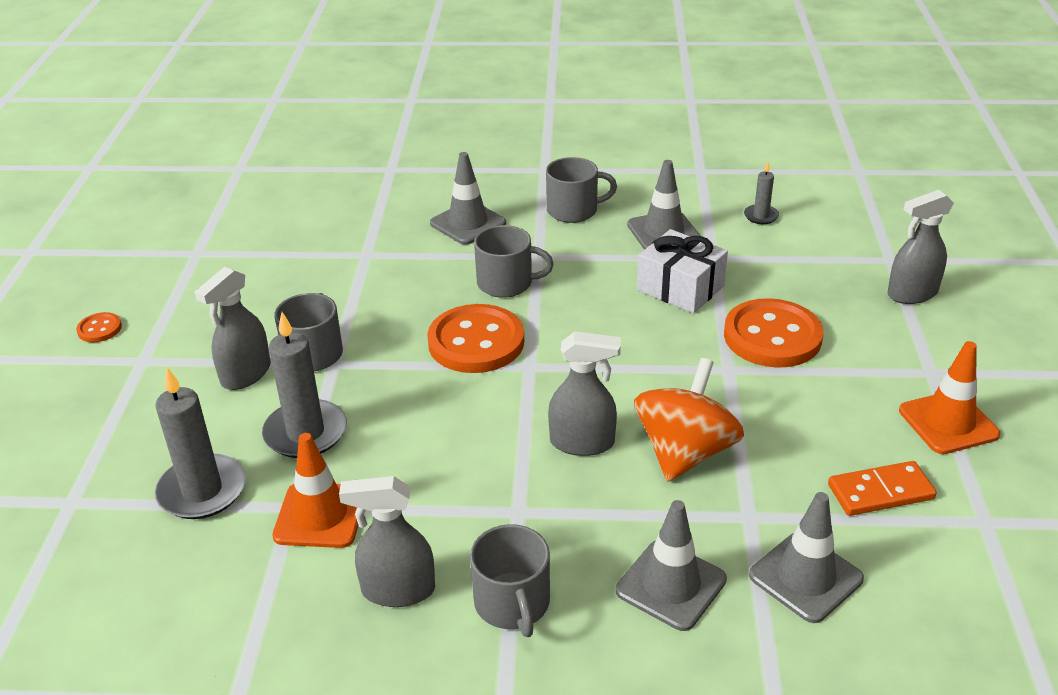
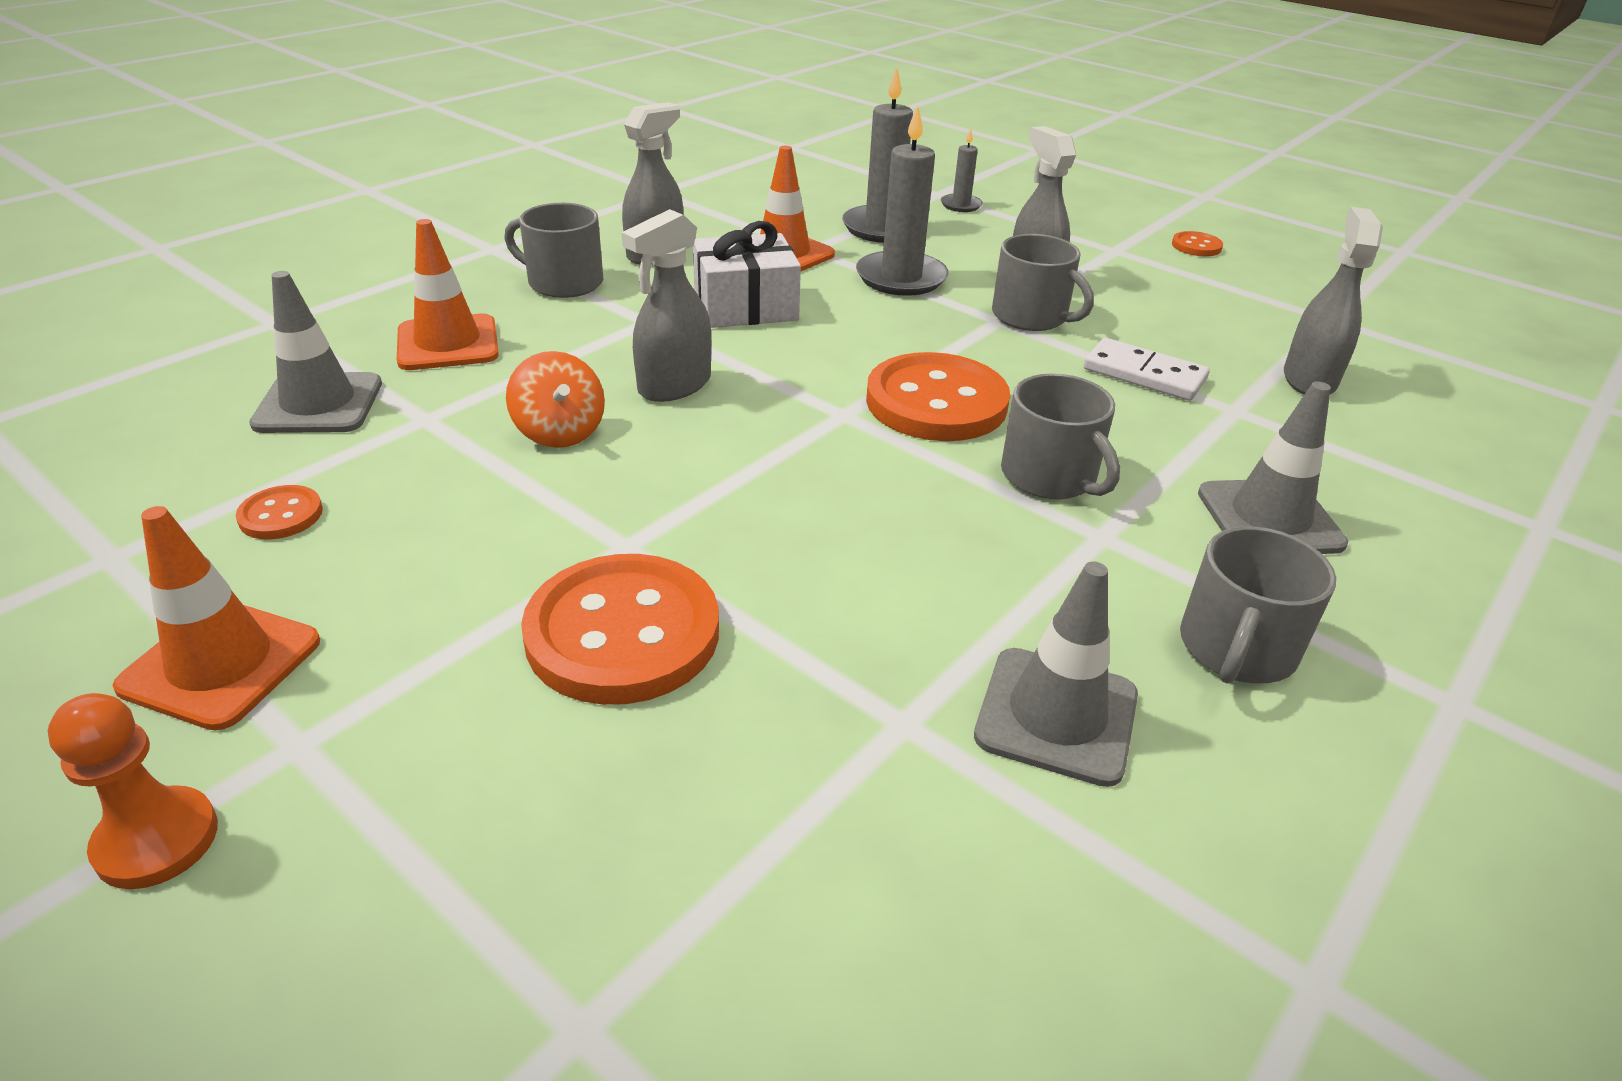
camera: 125 degrees right, 0 degrees up
grey mug [474,225,554,298] -> grey mug turned 75 degrees counterclockwise [1001,373,1120,499]
grey traffic cone [616,500,727,631] -> orange traffic cone [397,219,499,370]
orange spinning top [634,358,744,482] -> orange spinning top [506,351,605,448], size x0.61
white gift [637,229,728,313] -> white gift moved to [693,221,801,328]
grey candle [744,162,779,224] -> grey candle moved to [941,129,982,212]
orange domino [828,461,937,516] -> orange button [236,485,323,539]
grey spray bottle [887,190,954,304] -> grey spray bottle moved to [1284,207,1383,394]
none -> orange pawn [48,693,218,889]
none -> white domino [1084,338,1209,401]

